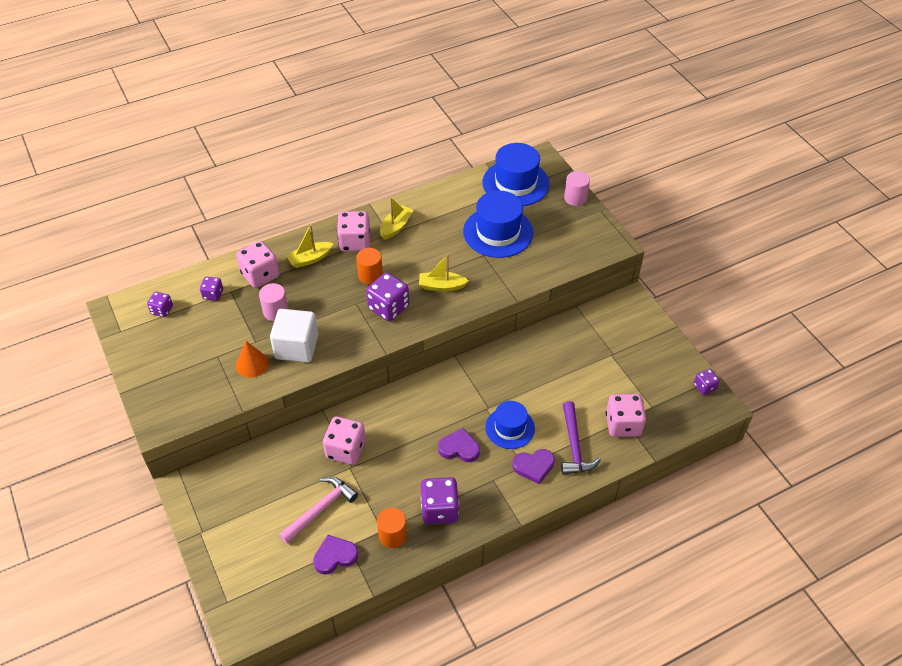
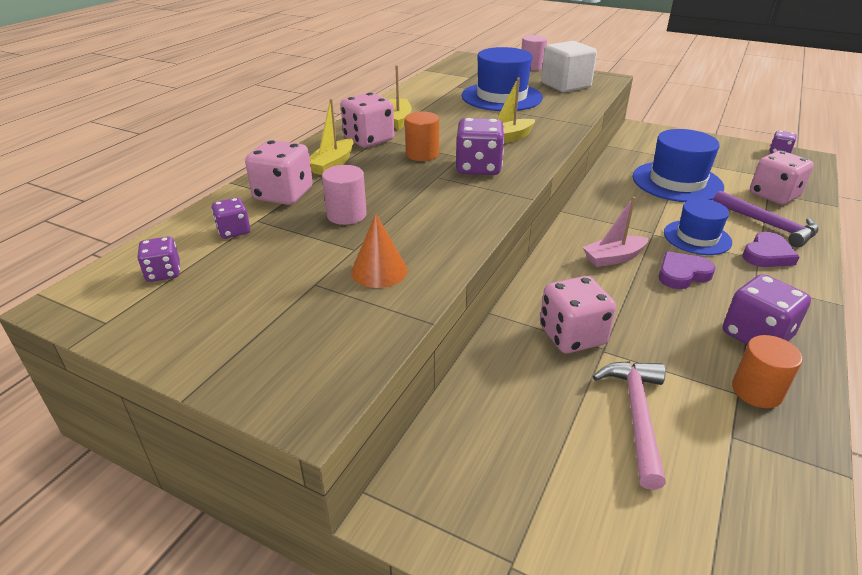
camera: 35 degrees left, 15 degrees down
white cube [270,309,318,362] -> white cube moved to [541,41,597,92]
purple heart [313,535,359,575] -> none
blue hat [482,143,550,206] -> blue hat moved to [632,129,724,202]
none -> pink boat [583,196,649,267]

